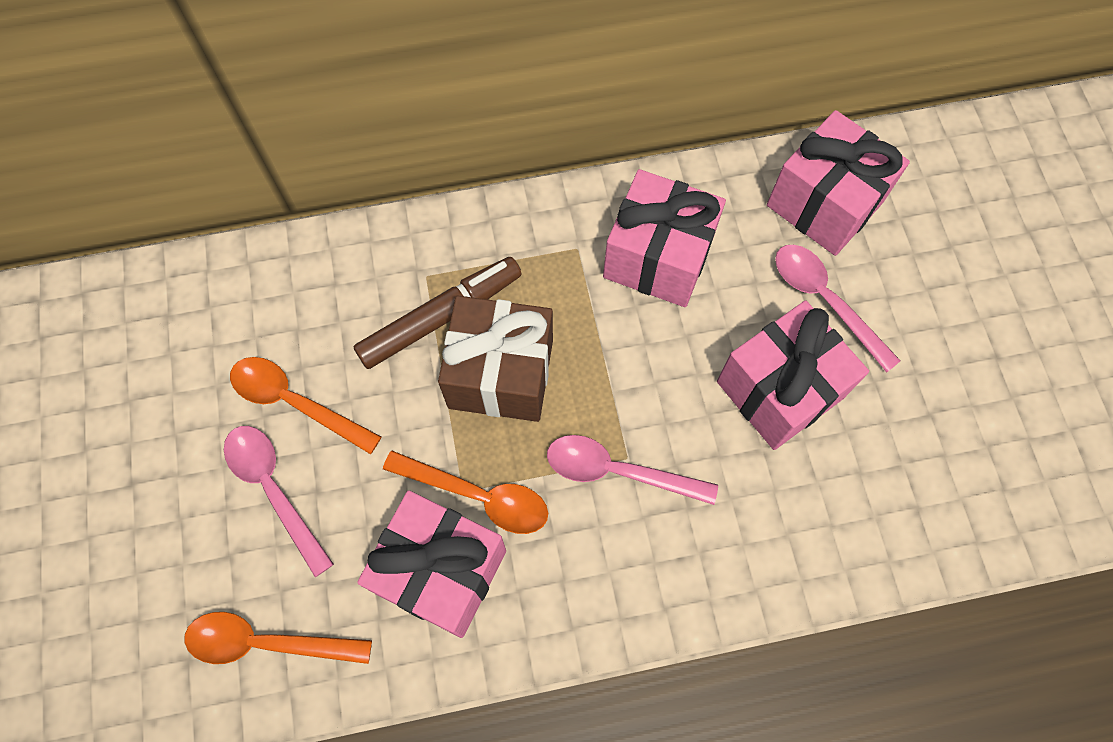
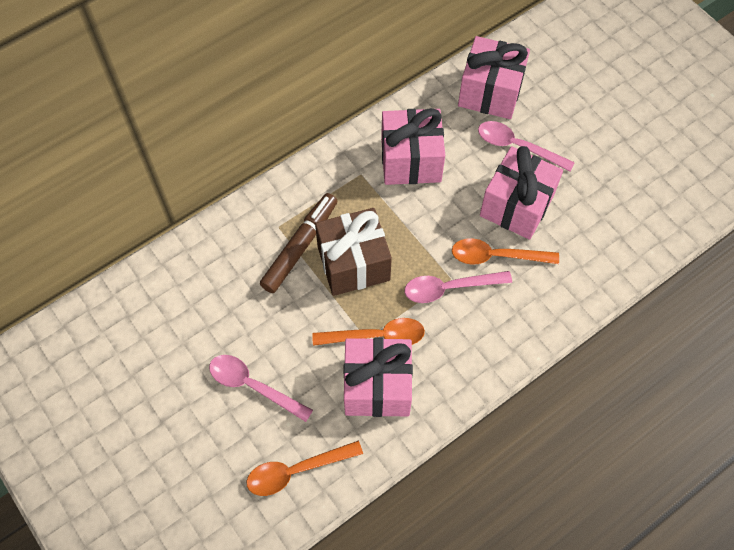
camera: 25 degrees left, 5 degrees down
orange spoon [230,357,382,454] -> orange spoon moved to [452,238,559,265]

